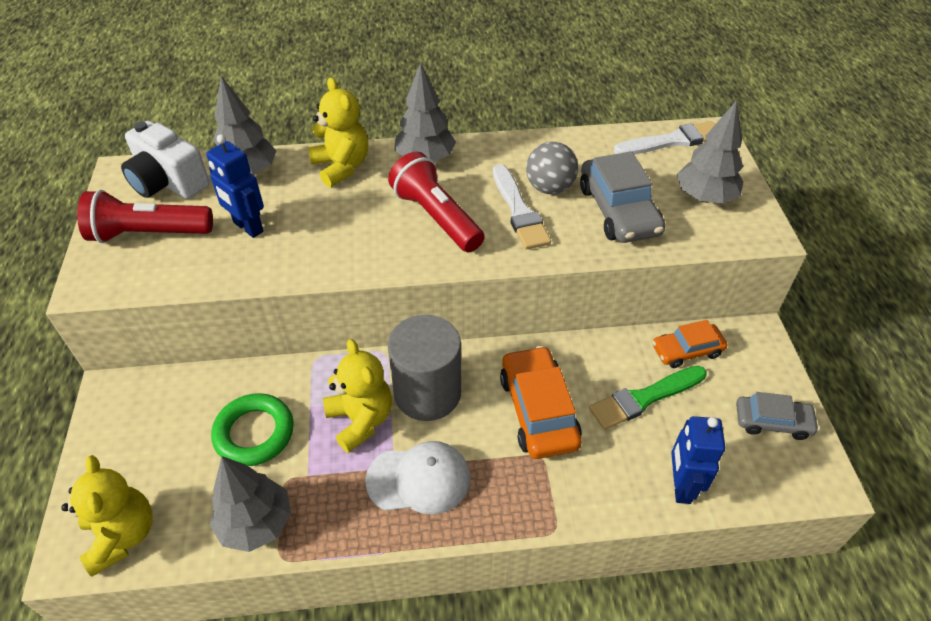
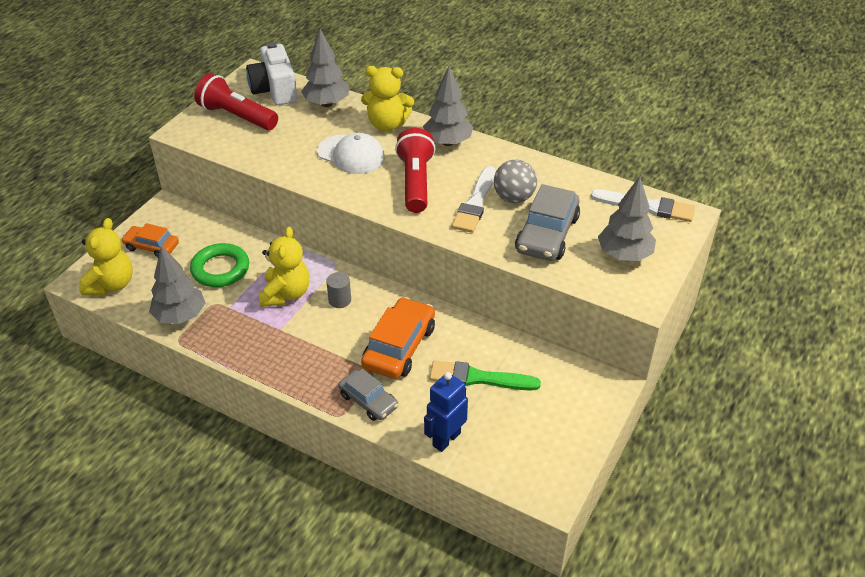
camera: 35 degrees right, 5 degrees down
blue robot [206,134,264,238] -> none
yellow teddy bear [308,77,368,187] -> yellow teddy bear turned 90 degrees clockwise [361,66,414,131]
white cap [365,441,470,515] -> white cap moved to [317,133,385,174]
grey cylinder [388,315,461,421] -> grey cylinder [326,272,351,308], size x0.43
orange car [652,320,727,368] -> orange car moved to [121,223,179,257]
grey car [736,392,819,440] -> grey car moved to [338,369,398,421]

